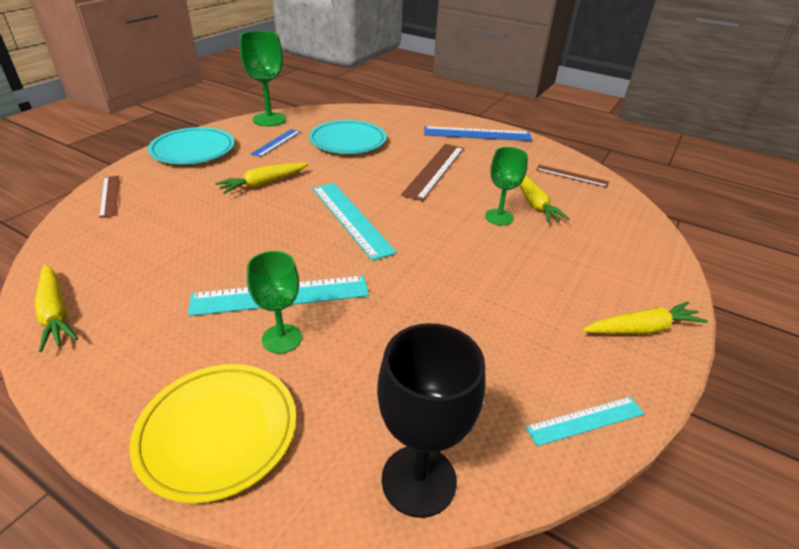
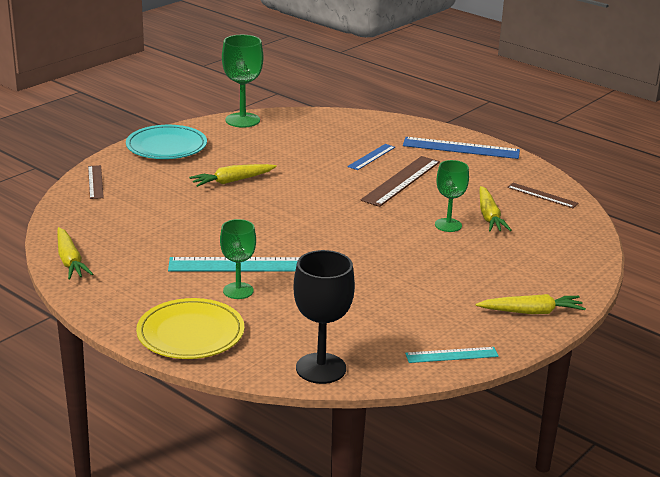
camera: 10 degrees right, 10 degrees down
blue ruler [251,129,300,157] -> blue ruler moved to [347,144,395,170]
turquoise plate [309,120,387,154] -> none
turquoise ruler [312,183,397,261] -> none

